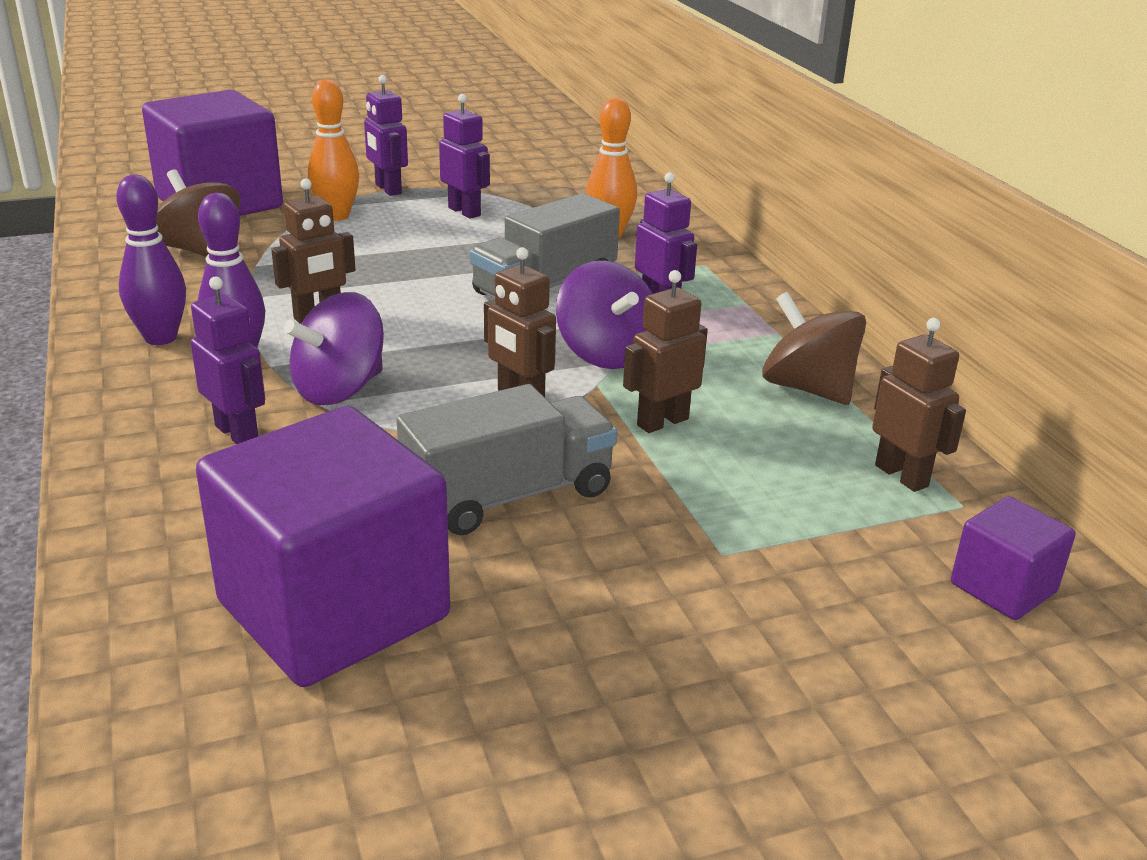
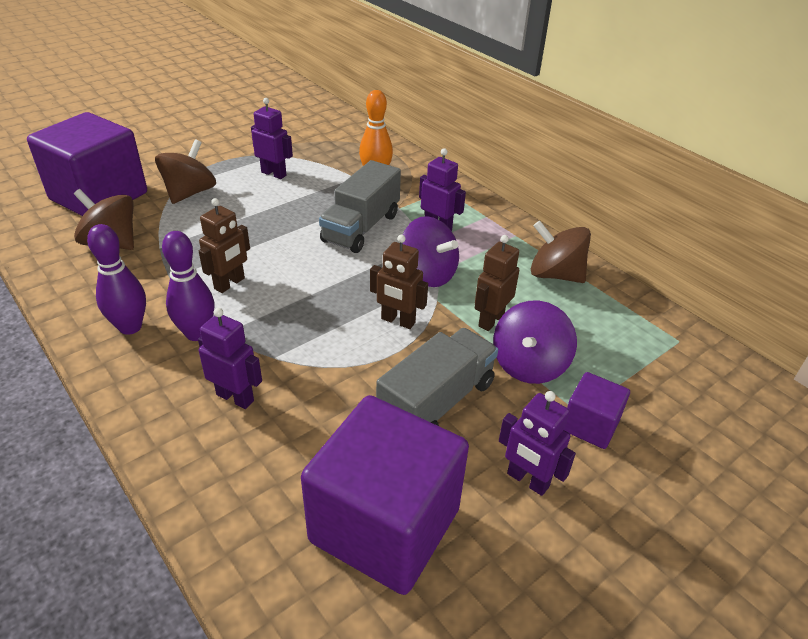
camera: 20 degrees left, 10 degrees up
purple spinning top [284,292,384,405] -> purple spinning top moved to [493,301,577,384]
orange bowling pin [308,79,359,221] -> brown spinning top [155,139,216,204]
purple robot [364,75,408,196] -> purple robot moved to [499,391,576,496]
brown robot [872,318,966,492] -> none
purple cube [951,496,1076,620] -> purple cube moved to [564,372,630,449]

